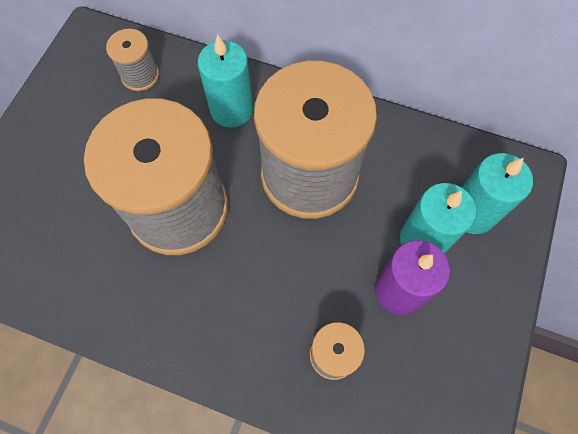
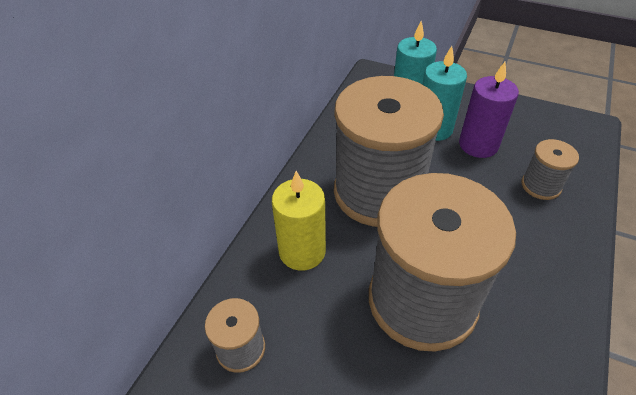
camera: 85 degrees left, 20 degrees down
turquoise candle [198,34,253,128] -> yellow candle [272,171,326,271]

